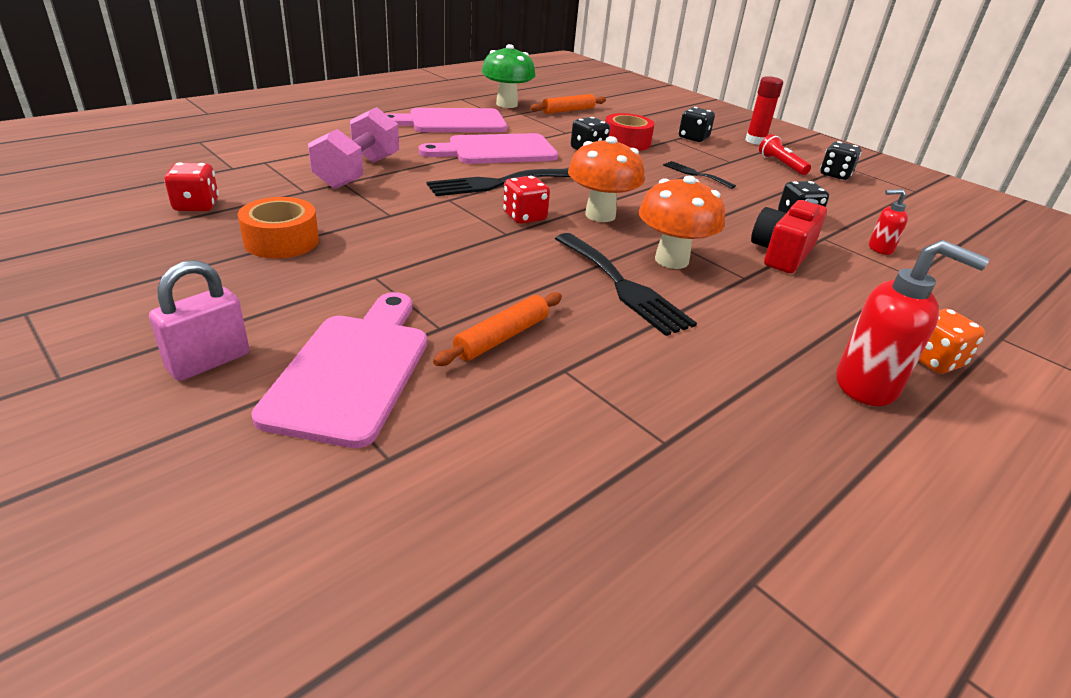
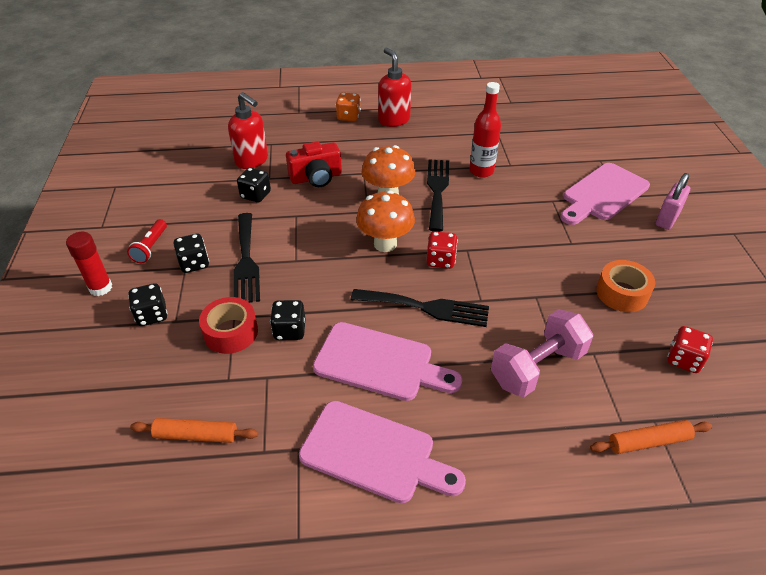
camera: 140 degrees left, 10 degrees up
pink padlock [149,260,249,381] -> pink padlock turned 45 degrees counterclockwise [656,173,690,230]
orange rolling pin [433,292,562,366] -> orange rolling pin moved to [590,420,712,454]
green mushroom [482,44,536,108] -> none
black fork [663,161,736,189] -> black fork [233,213,260,303], size x1.79
black dice [820,141,861,180] -> black dice moved to [174,234,209,273]
red soap dispenser [869,189,908,255] -> red soap dispenser [228,92,268,169], size x1.87
none -> red bottle [469,82,501,178]

